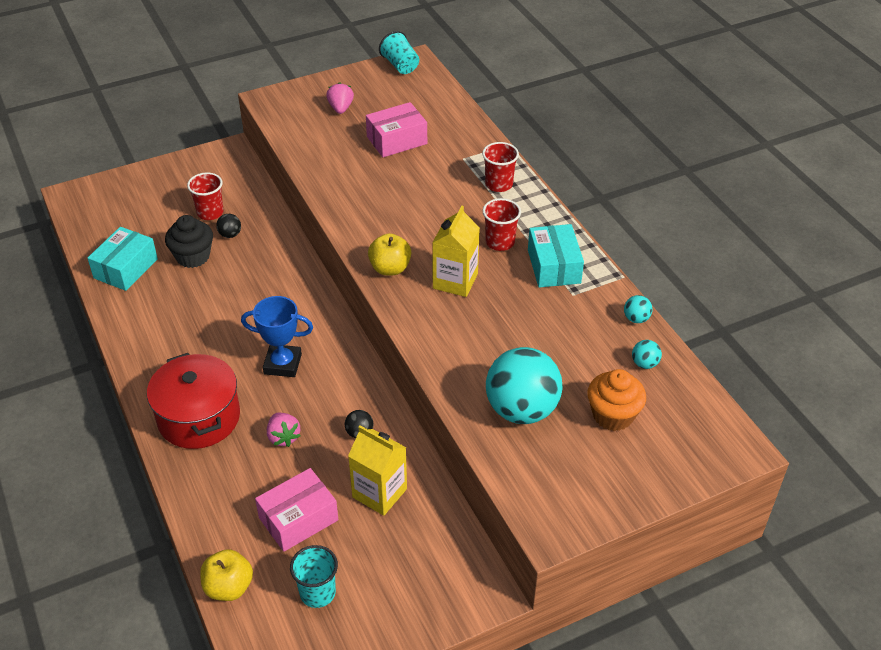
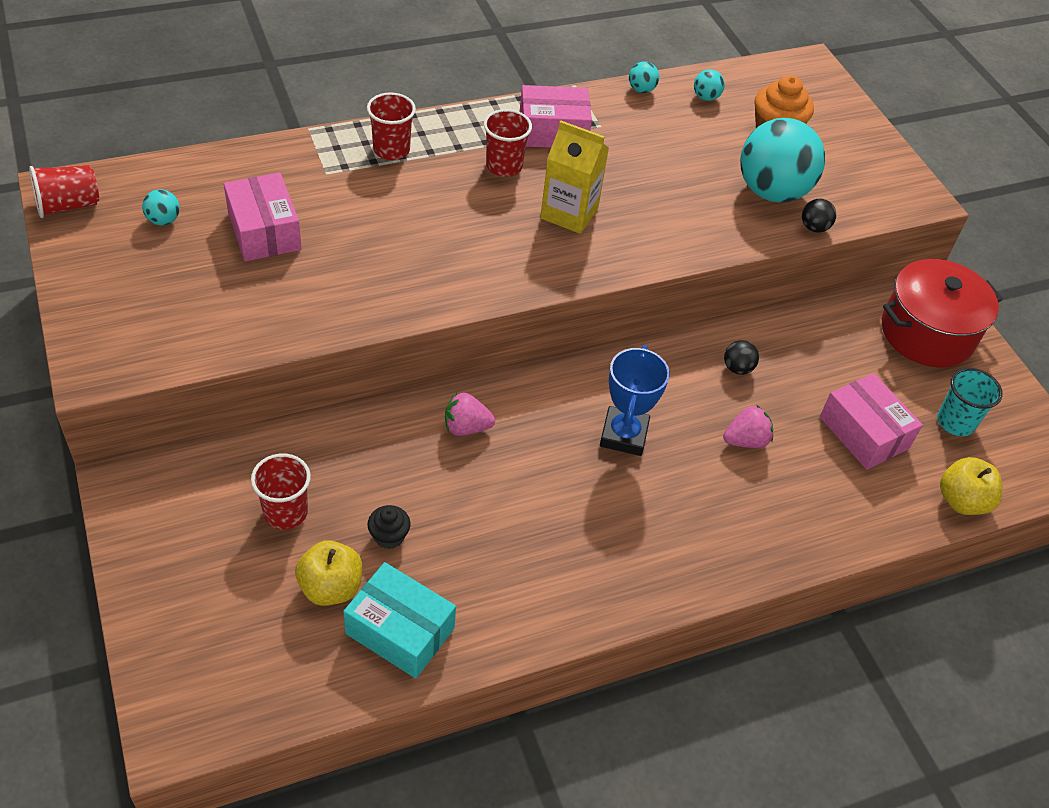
camera: 90 degrees left, 5 degrees up
red pot [147,353,240,449] -> red pot moved to [882,259,1003,367]
black cupcake [165,215,213,268] -> black cupcake [368,505,411,549], size x0.56
black ball [216,214,241,238] -> black ball moved to [802,199,836,233]
pink strawberry [326,82,354,114] -> pink strawberry moved to [445,392,495,436]
yellow carton [348,425,407,516] -> none
yellow apple [368,233,411,276] -> yellow apple moved to [295,540,362,606]
turquoise cup [379,31,419,74] -> red cup [29,165,99,218]
turquoise box [528,224,584,288] -> pink box [520,85,592,148]
none -> turquoise ball [142,189,180,225]

